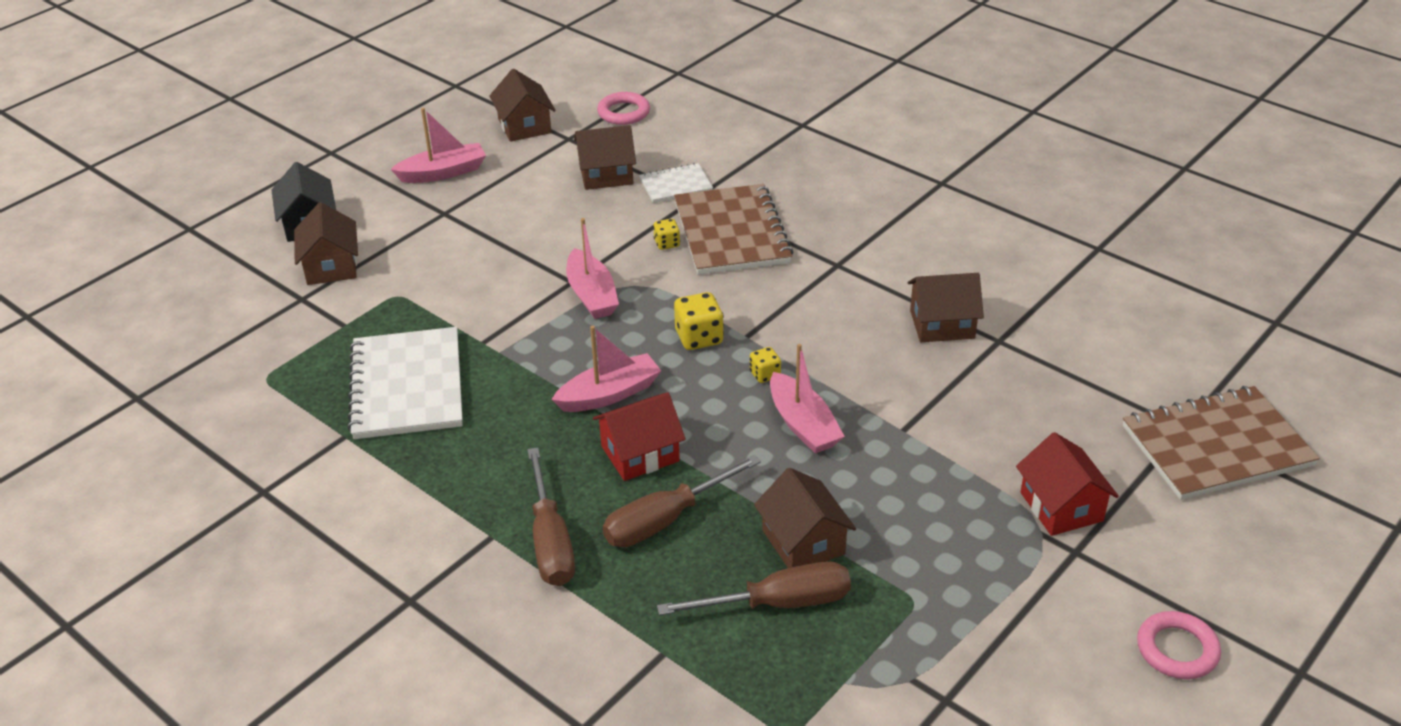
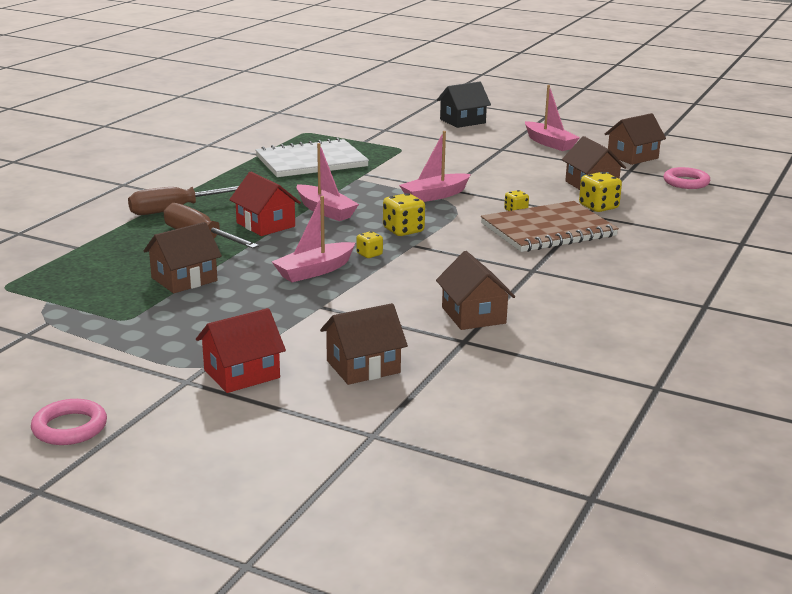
camera: 75 degrees right, 15 degrees down
brown house [294,202,358,285] -> brown house moved to [320,303,408,385]
white notebook [639,163,713,203] -> yellow dice [579,172,622,212]
brown screwdriver [657,561,851,616] -> none
brown notebook [1123,386,1320,500] -> none

